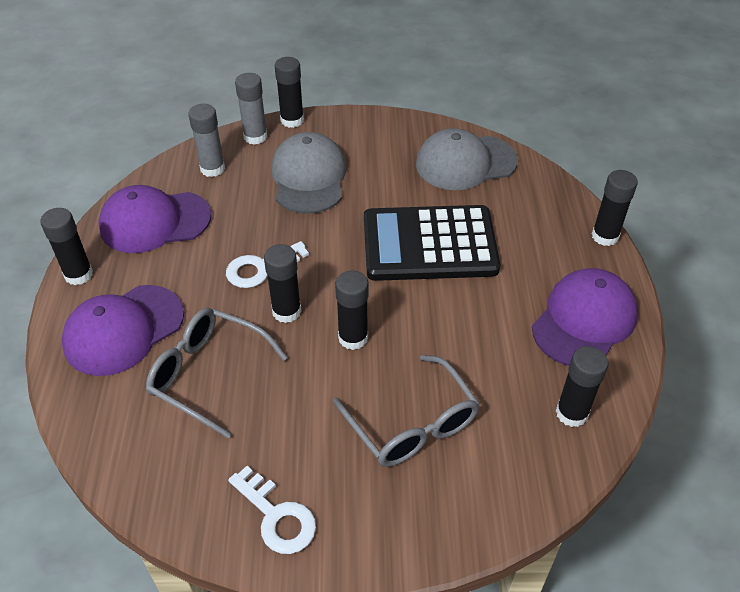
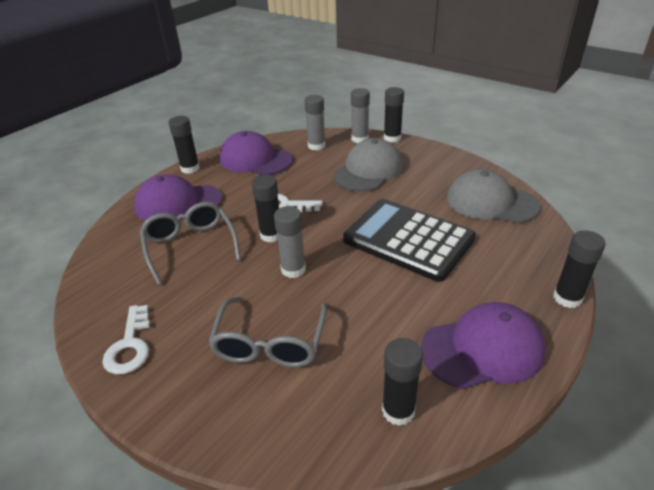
camera: 40 degrees right, 10 degrees down
black glue stick [335,270,368,350] -> grey glue stick [274,206,306,278]

